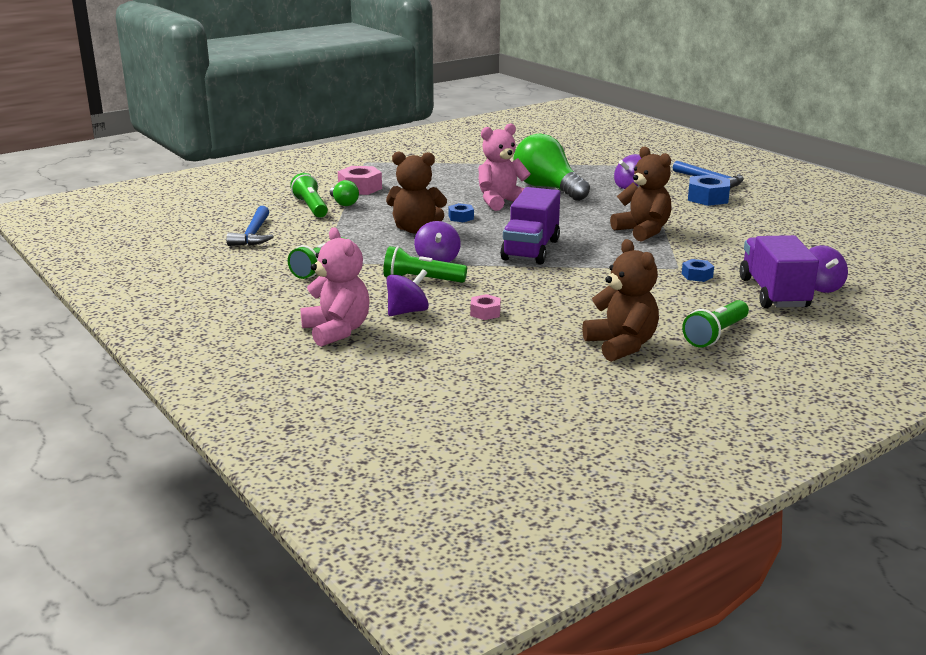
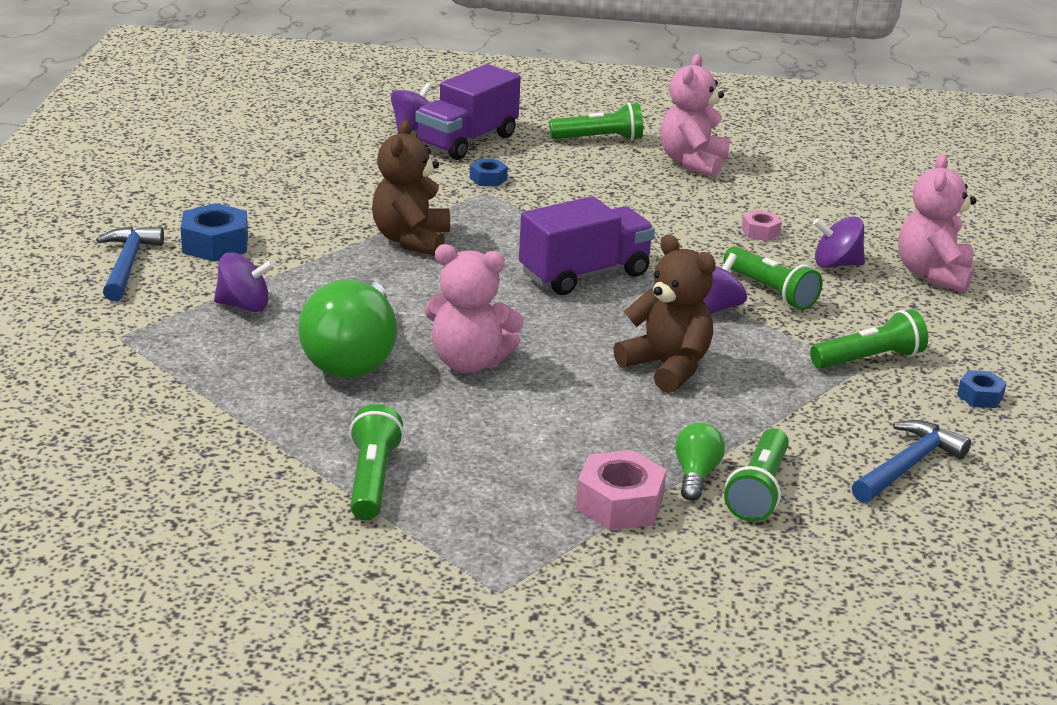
camera: 140 degrees left, 5 degrees up
blue nut [448,203,474,222] -> blue nut moved to [957,370,1007,408]
brown teddy bear [582,239,659,362] -> pink teddy bear [660,54,729,177]
none -> green flashlight [349,404,404,520]

